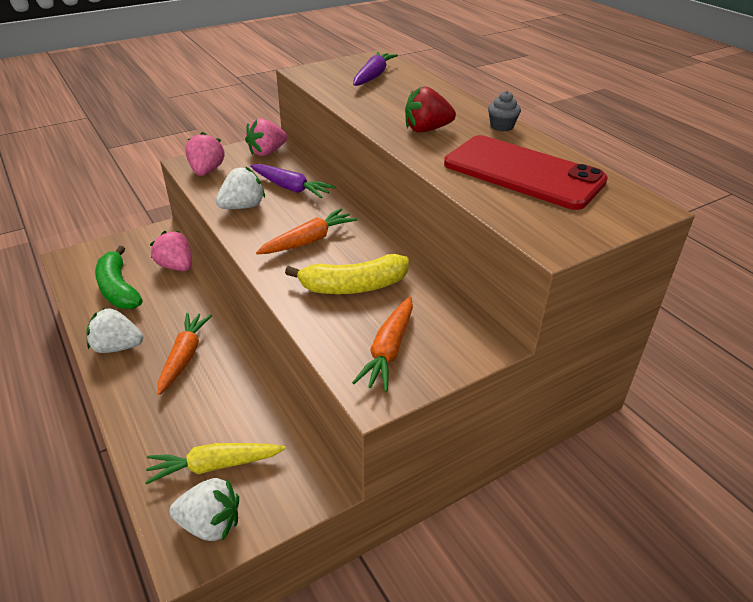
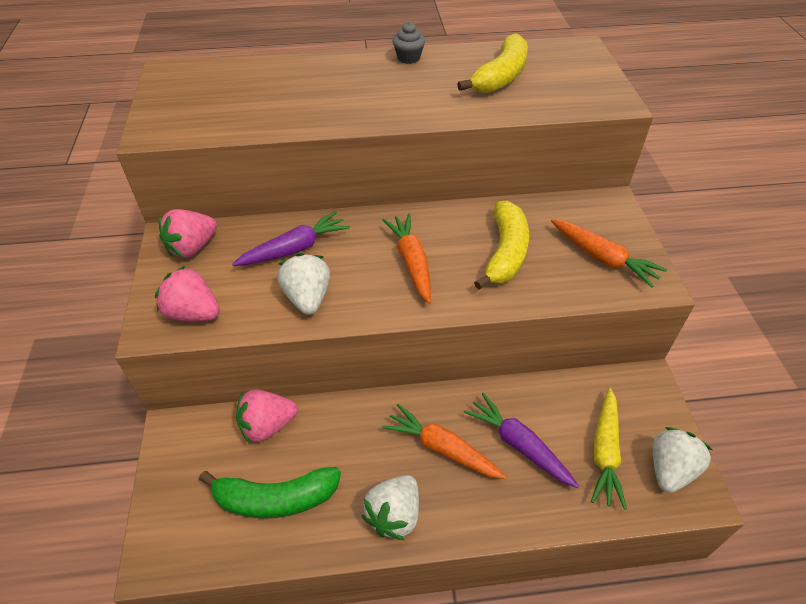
camera: 65 degrees left, 10 degrees up
pink strawberry [245,118,287,156] -> pink strawberry turned 60 degrees clockwise [158,209,217,258]
purple carrot [353,52,398,86] -> purple carrot moved to [464,393,579,488]
red strawberry [405,86,456,133] -> none
red phone [444,135,608,210] -> yellow banana [457,33,528,93]

